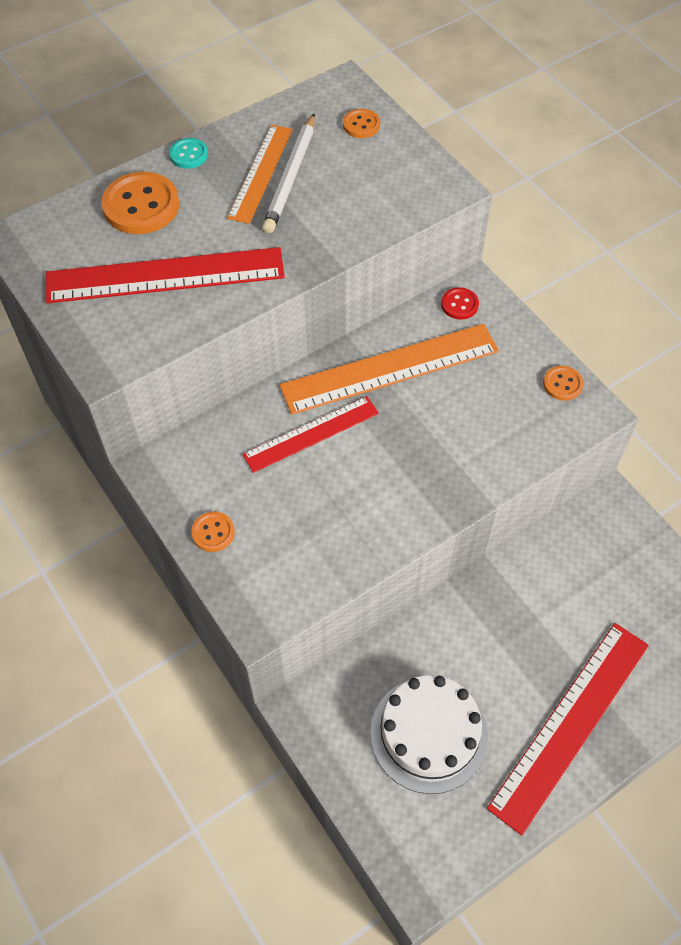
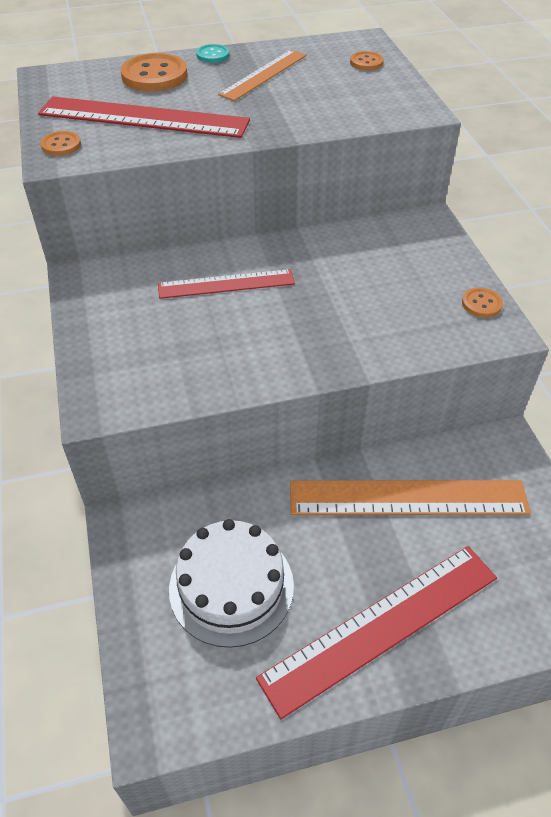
camera: 20 degrees right, 10 degrees down
orange button [191,512,235,552] -> orange button moved to [41,131,81,156]
white pencil [262,114,315,233] -> none
orange ruler [279,324,499,415] -> orange ruler moved to [290,480,531,515]
red button [441,287,479,320] -> none

